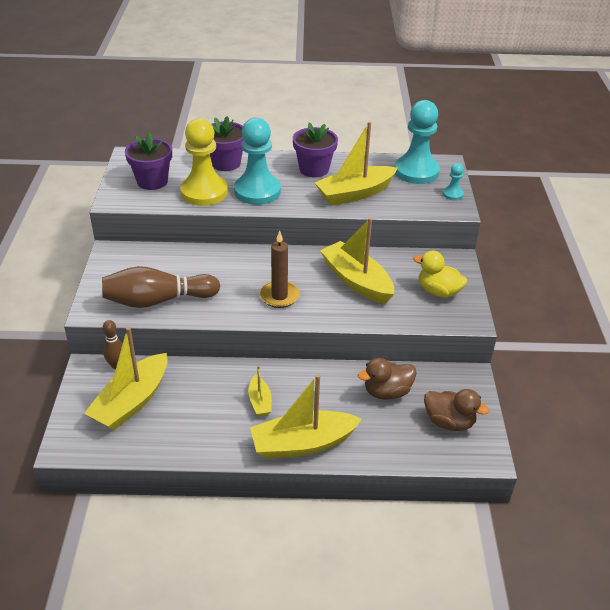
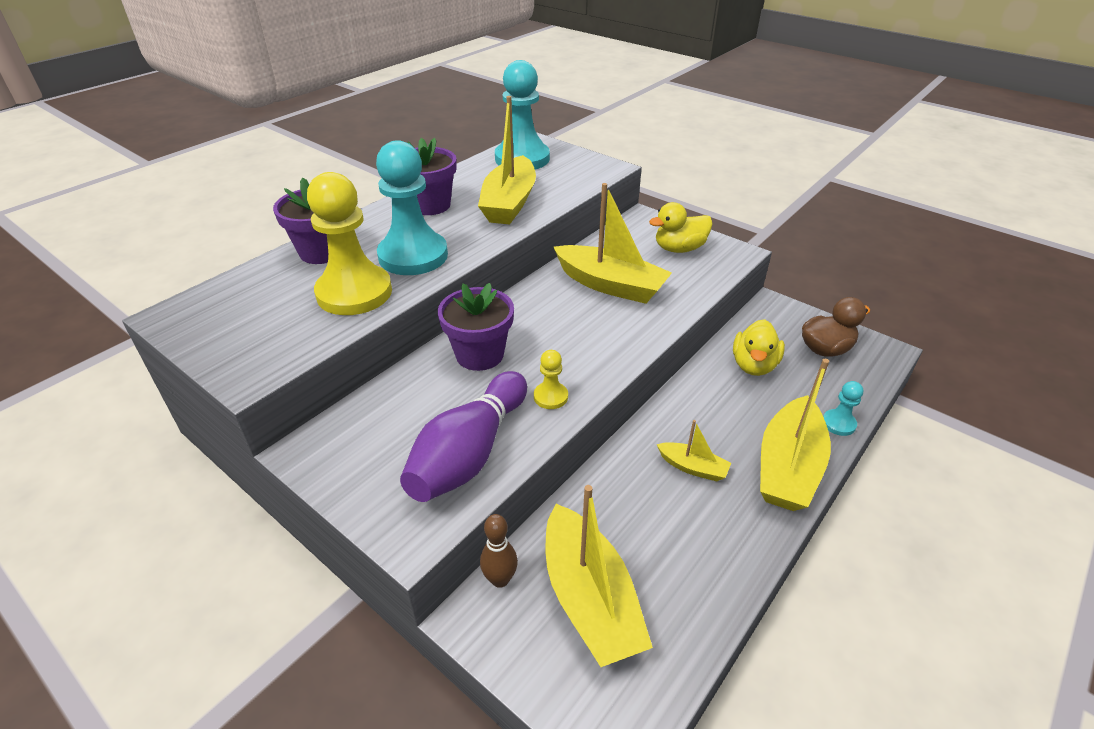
camera: 50 degrees left, 0 degrees up
brown bowling pin [102,266,220,308] -> purple bowling pin [400,371,527,502]
purple flower pot [125,133,172,190] -> purple flower pot moved to [438,283,514,371]
brown candle [260,231,300,308] -> none
yellow boat [320,218,394,304] -> yellow boat turned 150 degrees counterclockwise [554,183,672,304]
brown duck [358,358,417,400] -> yellow duck [733,319,785,376]
turquoise pawn [443,163,464,200] -> turquoise pawn moved to [823,381,863,436]
none -> yellow pawn [534,350,568,409]

